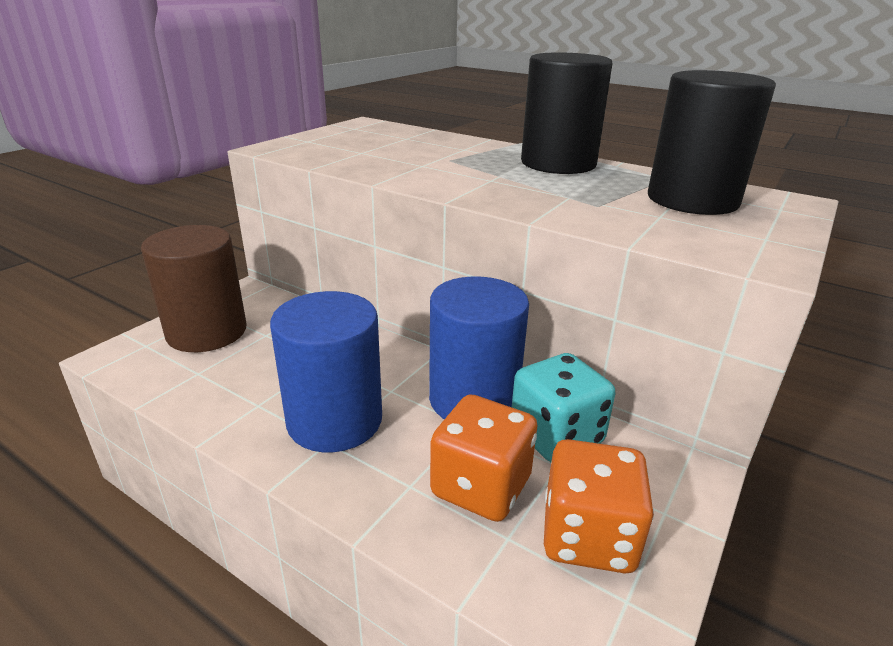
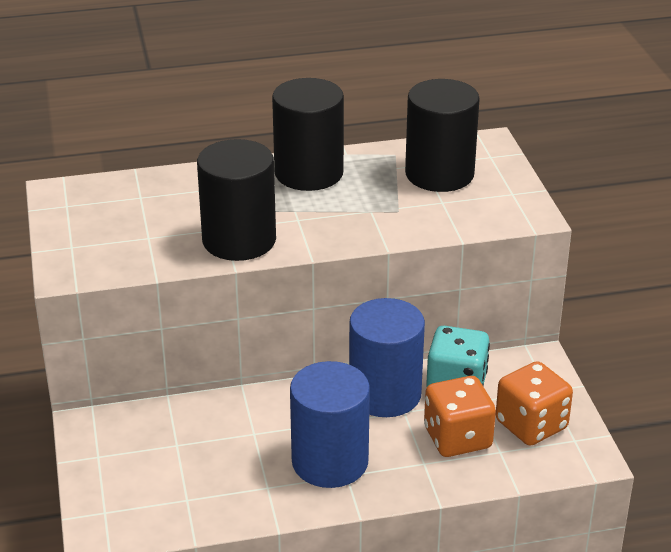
camera: 45 degrees left, 5 degrees up
brown cylinder [141,225,247,352] -> none
none -> black cylinder [197,139,276,261]

